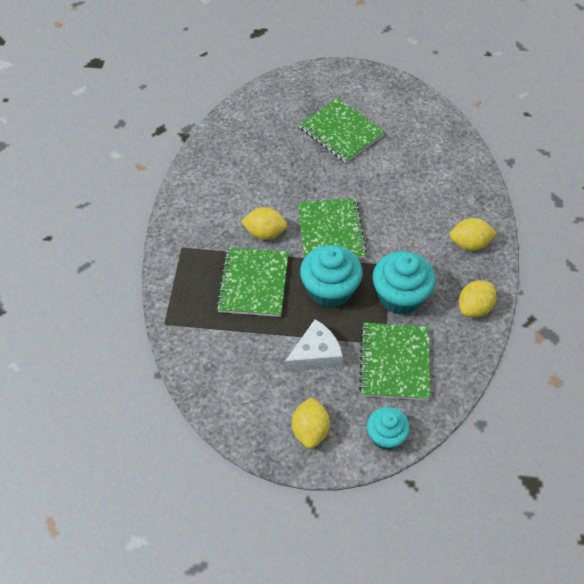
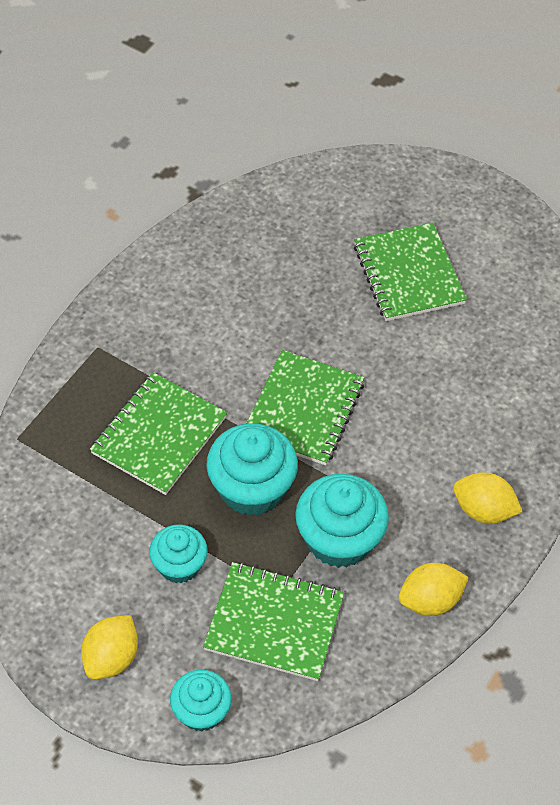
camera: 25 degrees right, 0 degrees up
yellow lemon [241,207,287,240] -> none
white cheese [285,319,343,372] -> turquoise cupcake [149,524,208,583]
green notebook [359,323,430,400] -> green notebook turned 75 degrees clockwise [203,562,344,681]

